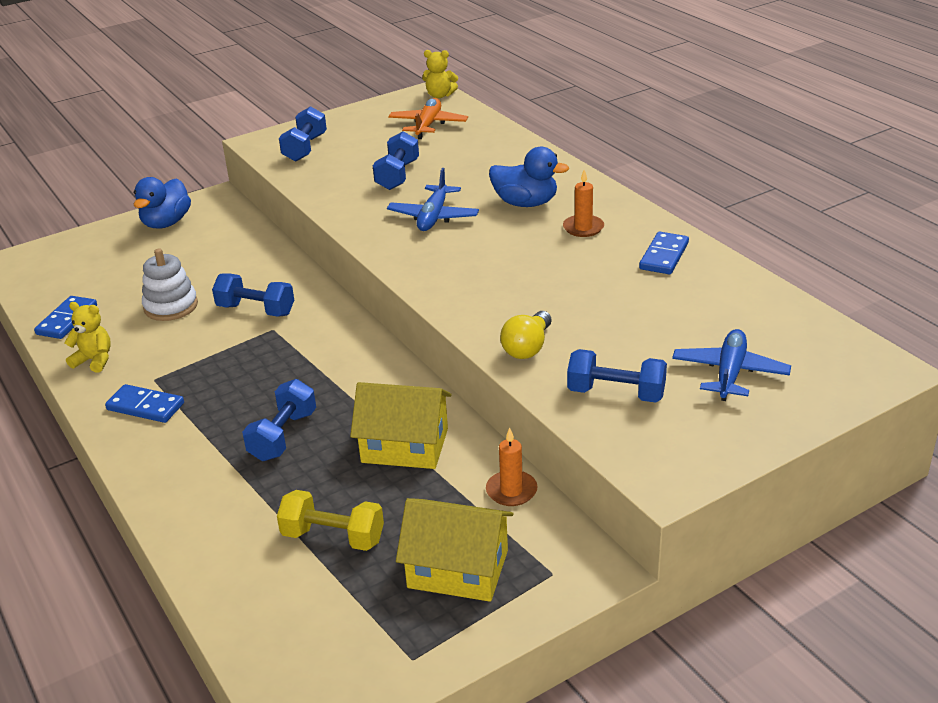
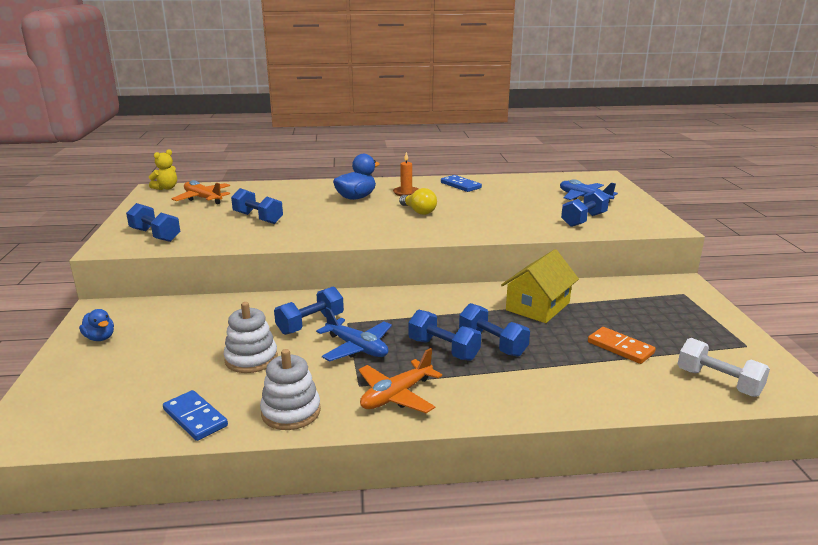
camera: 65 degrees left, 10 degrees down
yellow teddy bear [64,302,111,373] -> white stacking toy [260,349,321,430]
blue domino [105,384,184,423] -> orange plane [358,348,442,413]
blue duck [134,177,191,228] -> blue duck [79,309,114,341], size x0.61
yellow dumbbell [277,490,384,551] -> orange domino [588,327,656,364]
blue plane [387,168,479,231] -> blue plane moved to [316,307,392,361]
yellow house [396,498,514,602] -> none
orange candle [486,427,538,506] -> none
yellow light bulb [500,311,552,359] -> yellow light bulb moved to [399,188,437,215]
none -> blue dumbbell [408,310,481,361]
none -> white dumbbell [677,338,770,397]

